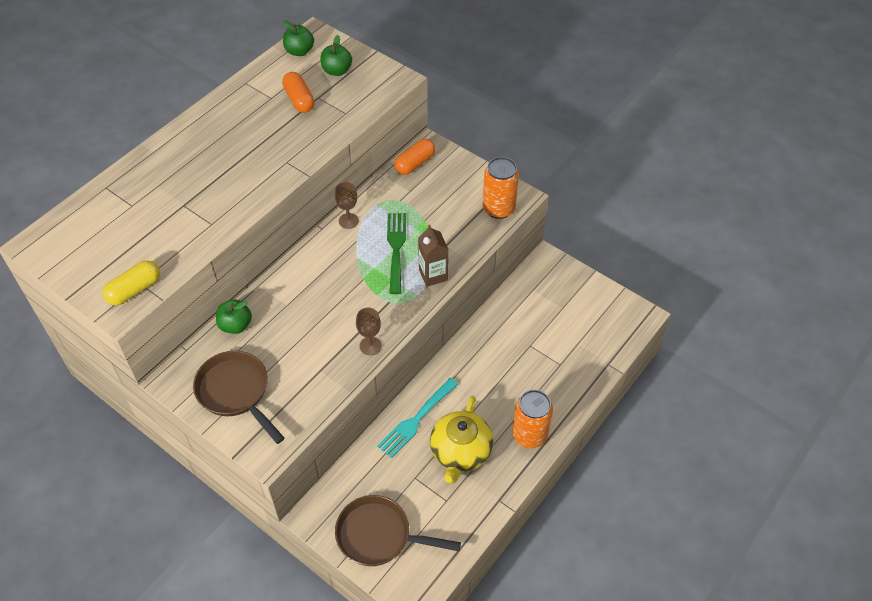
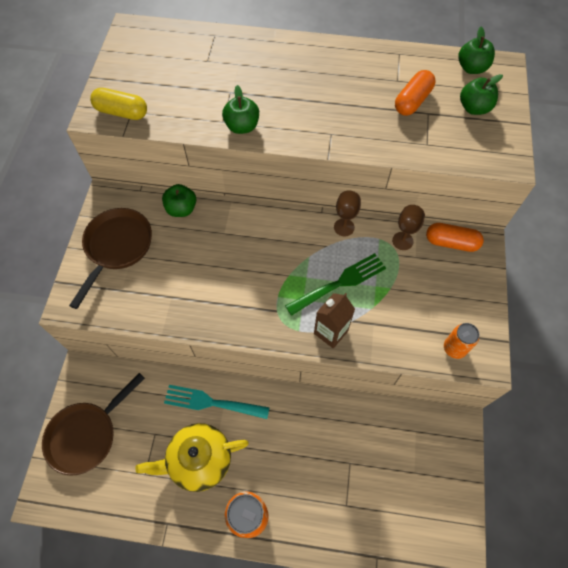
camera: 60 degrees right, 10 degrees up
brown pan [335,495,461,566] -> brown pan turned 120 degrees counterclockwise [42,373,145,475]
brown goblet [356,308,382,355] -> brown goblet moved to [392,205,425,250]
orange can [483,157,519,219] -> orange can [444,323,479,359], size x0.62
none -> green apple [222,85,259,134]

